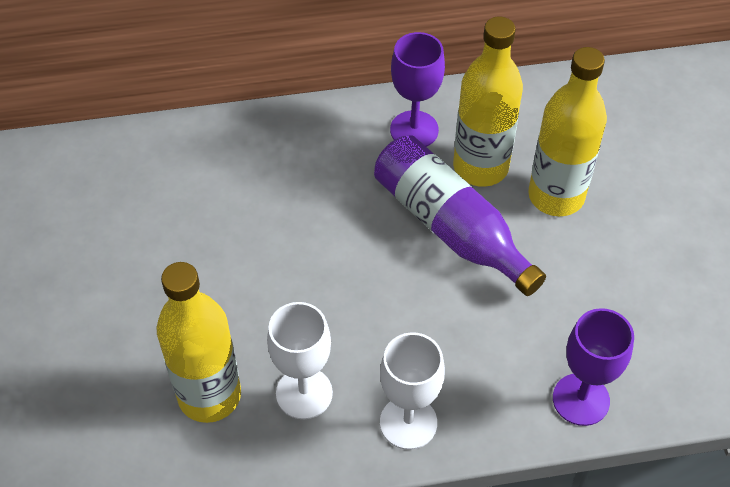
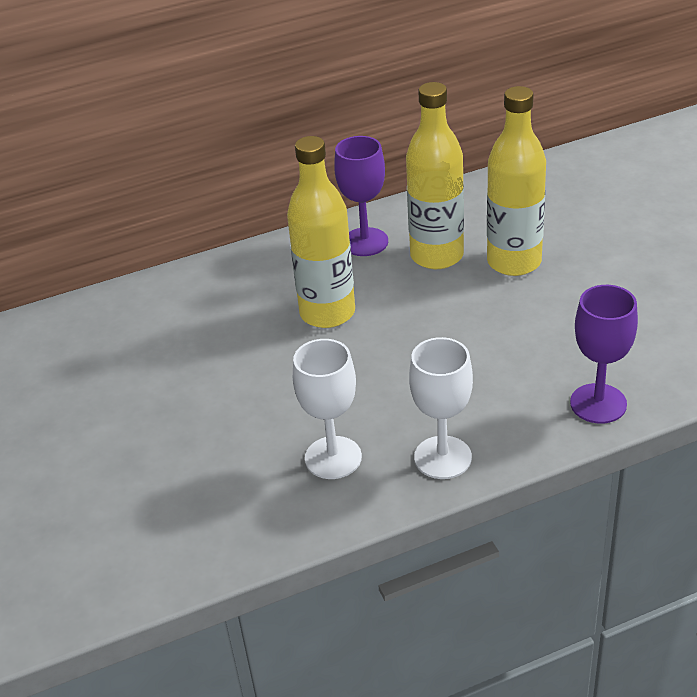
camera: 10 degrees left, 15 degrees down
yellow bottle [157,262,241,423] -> yellow bottle moved to [287,136,355,328]
purple bottle [374,135,546,296] -> none

